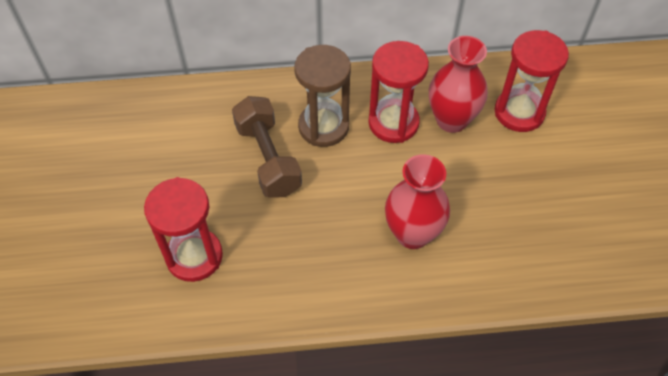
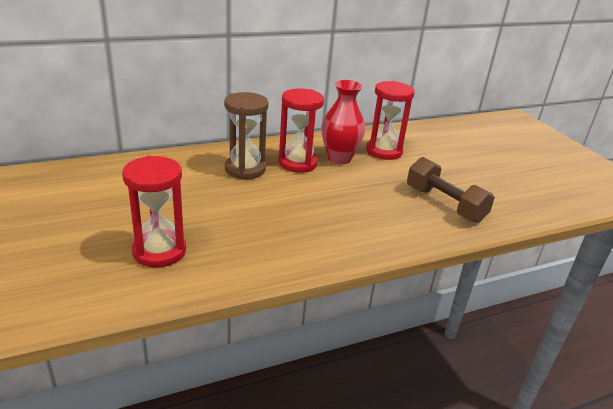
camera: 20 degrees left, 25 degrees down
brown dumbbell [232,96,302,198] -> brown dumbbell moved to [407,157,495,223]
red vase [385,154,450,249] -> none

